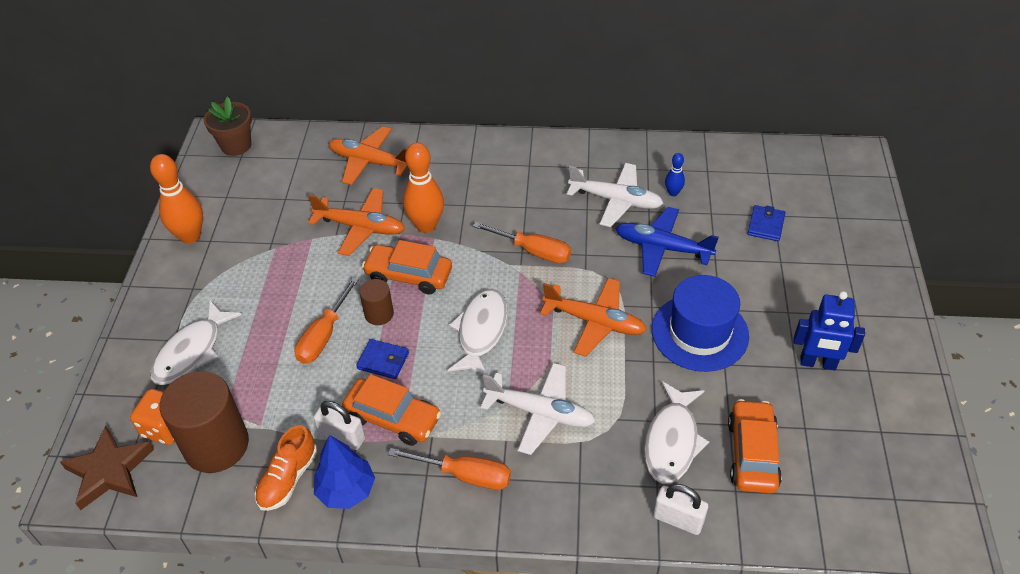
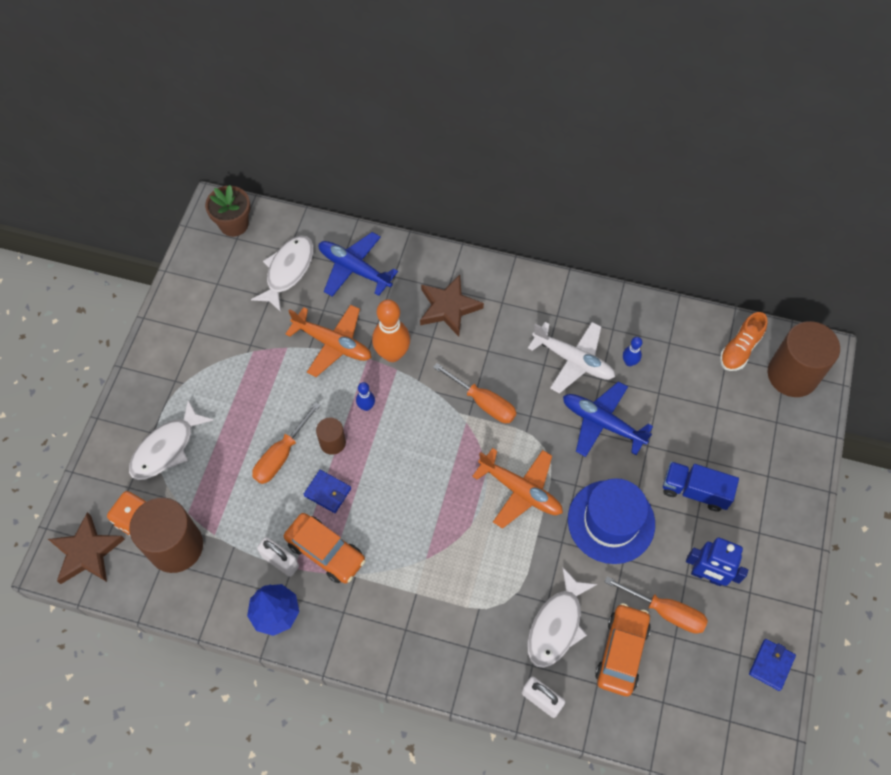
camera: 10 degrees right, 15 degrees up
orange bowling pin [150,154,203,244] -> none
orange shoe [255,425,317,511] -> orange shoe moved to [720,312,768,371]
orange plane [329,126,408,185] -> blue plane [319,232,398,297]
orange car [362,240,452,295] -> blue bowling pin [356,382,375,411]
orange screwdriver [388,448,511,490] -> orange screwdriver moved to [605,576,708,634]
white fish [448,289,508,375] -> white fish moved to [251,235,314,312]
white plane [480,363,596,455] -> none
blue wallet [747,205,786,241] -> blue wallet moved to [749,639,796,691]
none -> brown star [420,275,484,337]
none -> blue truck [663,461,739,512]
none -> brown cylinder [768,321,840,397]

